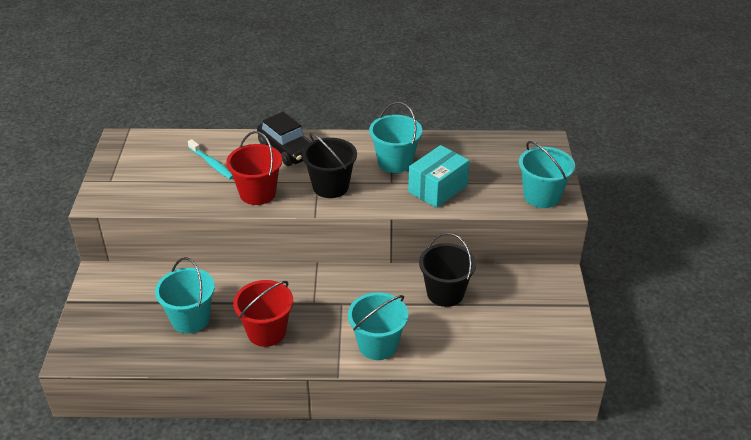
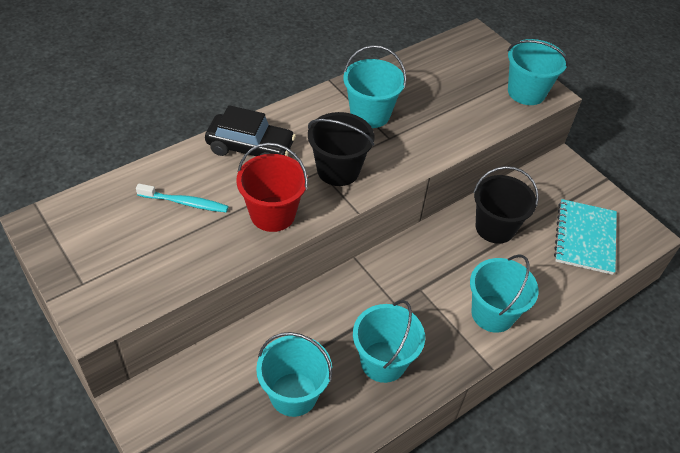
camera: 40 degrees left, 10 degrees up
red bucket [233,280,293,347] -> turquoise bucket [353,300,425,383]
turquoise box [408,145,469,208] -> none
none -> turquoise notebook [554,199,617,275]

